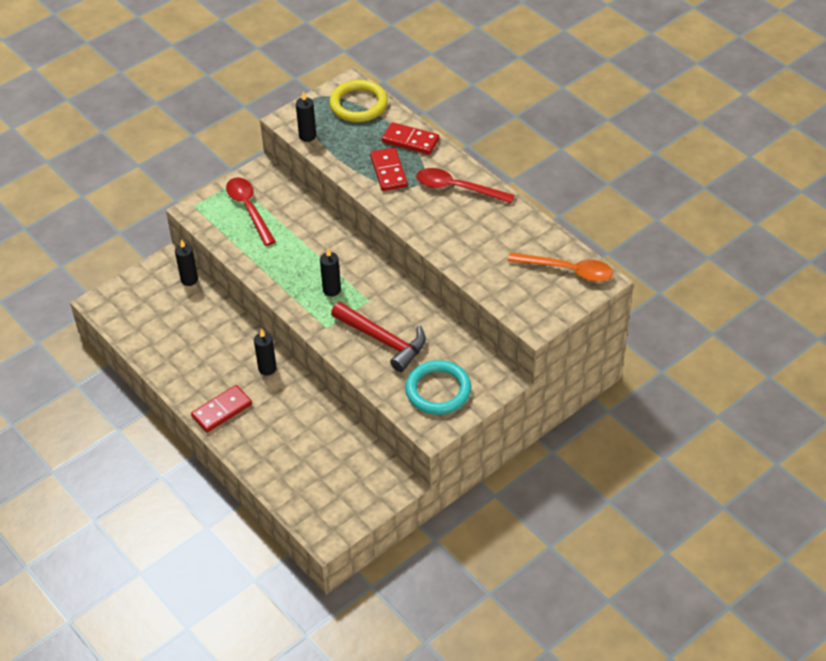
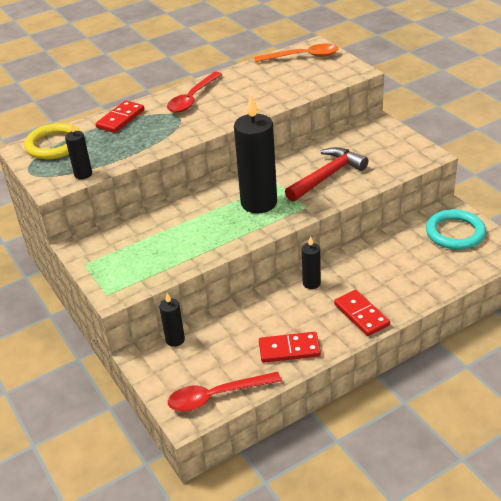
camera: 80 degrees left, 10 degrees down
red spoon [226,177,276,246] -> red spoon moved to [168,372,282,411]
black candle [320,248,341,296] -> black candle [234,94,277,213], size x2.08
red domino [370,147,408,191] -> red domino moved to [259,332,321,363]
turquoise ring [405,360,471,415] -> turquoise ring moved to [426,209,486,250]
orange spoon [508,252,613,282] -> orange spoon turned 60 degrees clockwise [254,44,339,62]

